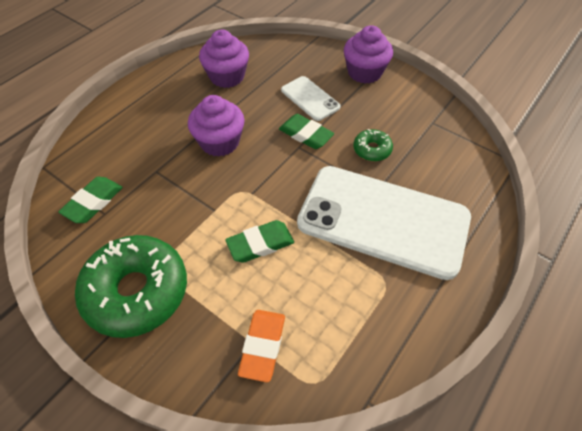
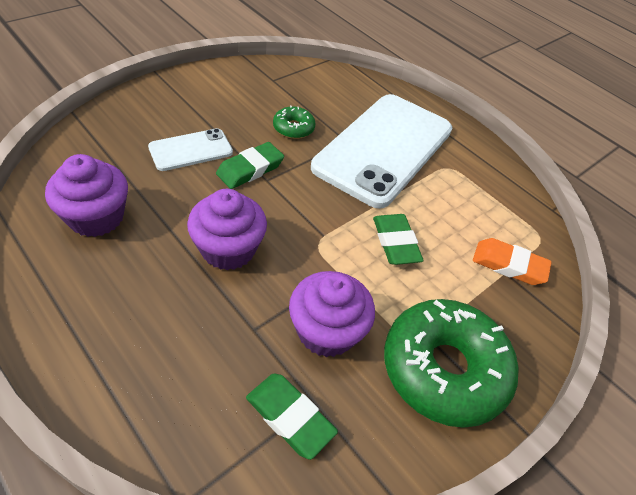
camera: 85 degrees left, 5 degrees down
purple cupcake [344,25,393,84] -> purple cupcake moved to [289,271,375,357]

